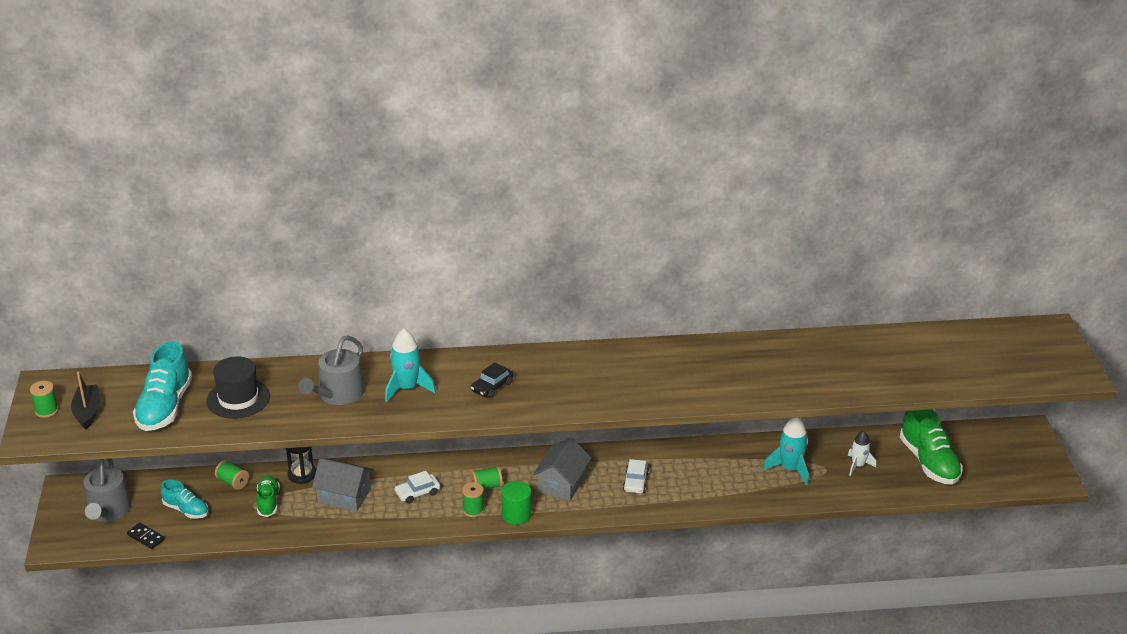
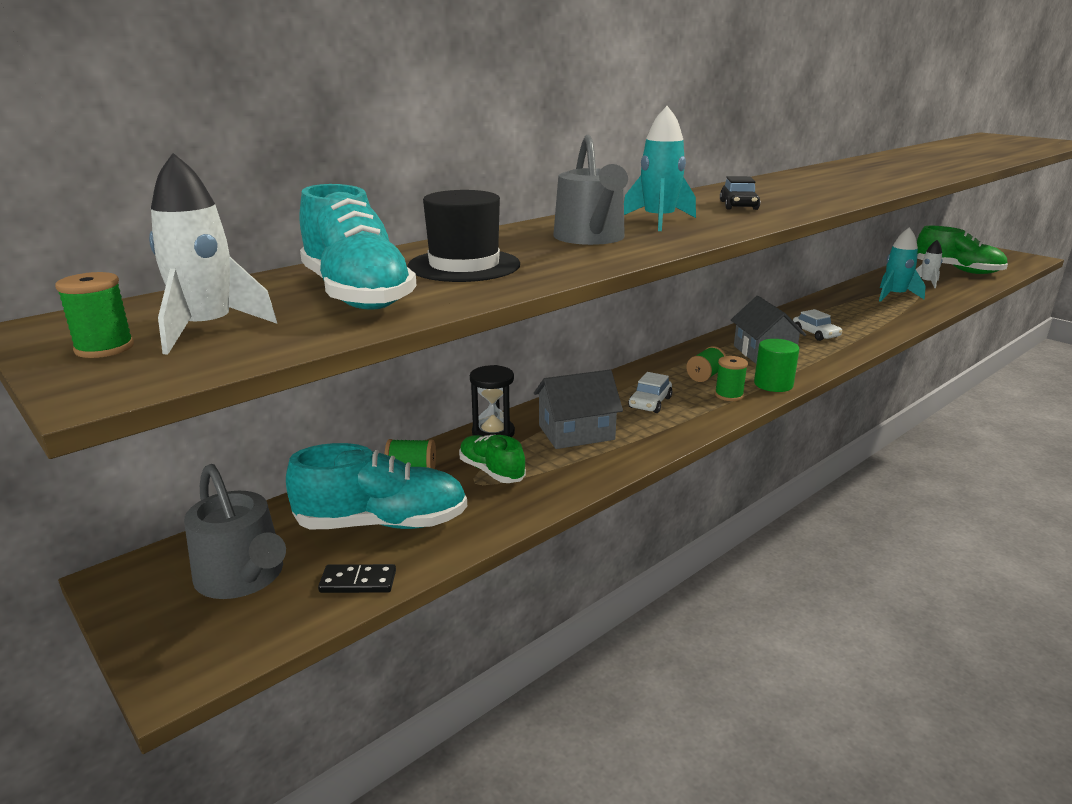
camera: 35 degrees left, 10 degrees down
black boat [71,372,100,429] -> white rocket [149,153,277,355]
turquoise shoe [161,480,208,519] -> turquoise shoe [286,443,467,529], size x1.72

